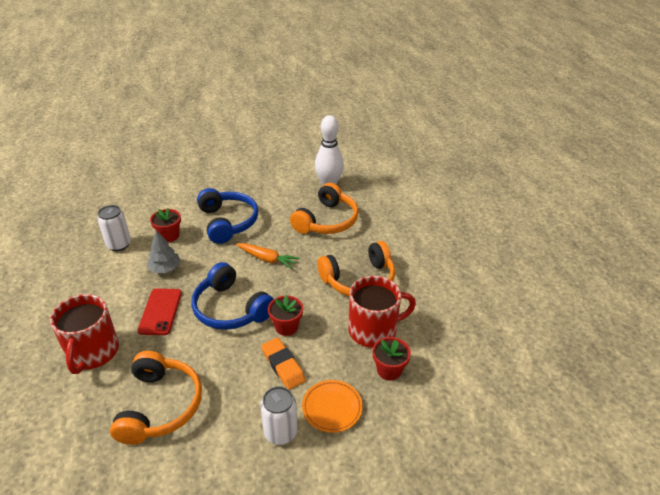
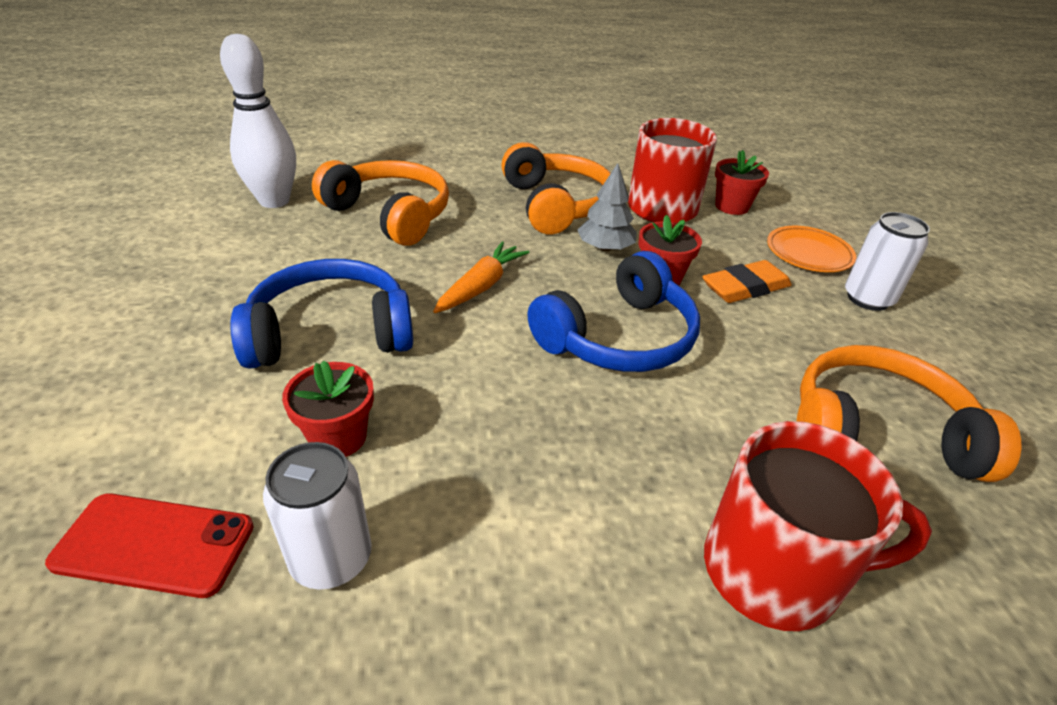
camera: 85 degrees left, 0 degrees up
red phone [138,288,182,335] -> red phone moved to [45,493,254,598]
grey tree [147,231,181,273] -> grey tree moved to [577,163,637,251]

